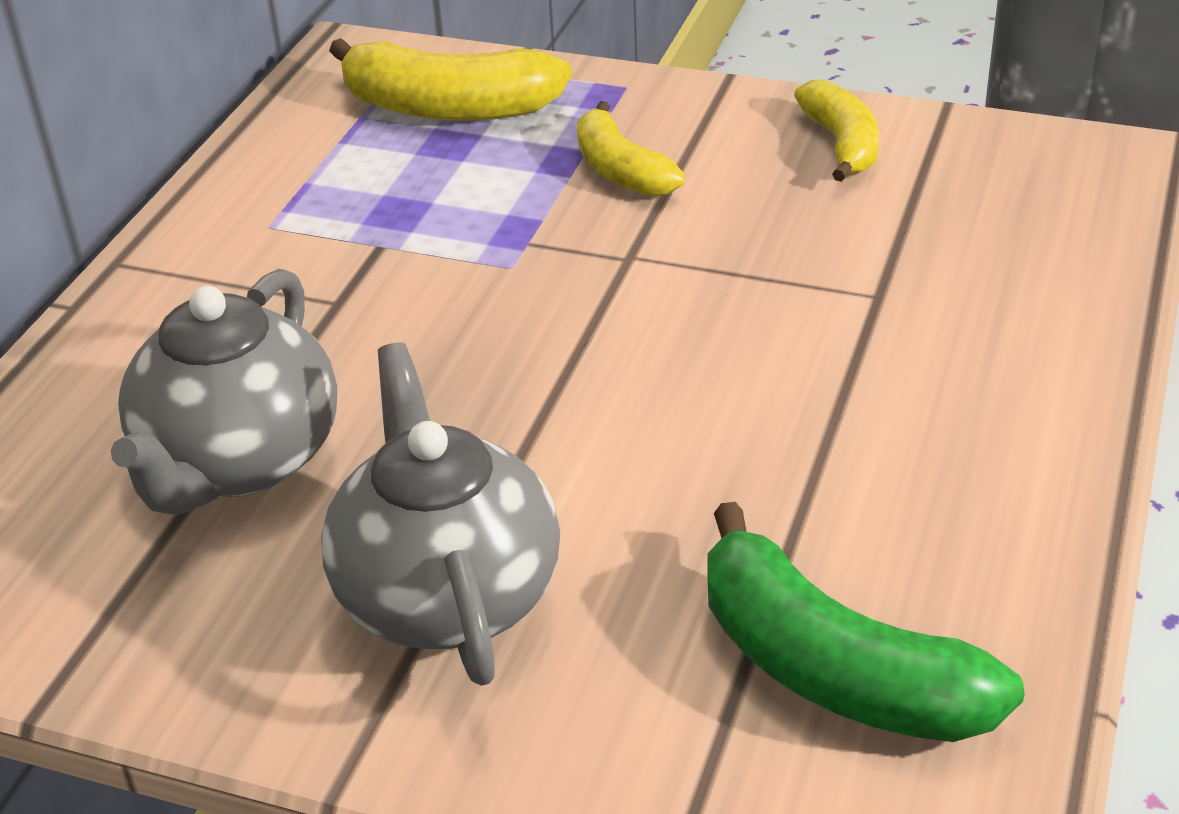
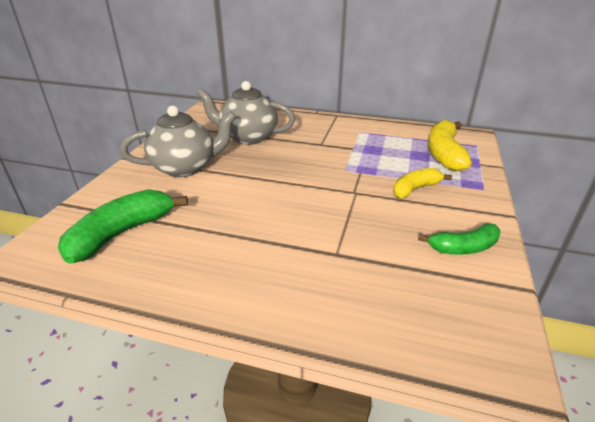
camera: 85 degrees right, 5 degrees down
yellow banana [794,79,879,182] -> green banana [418,223,500,255]

